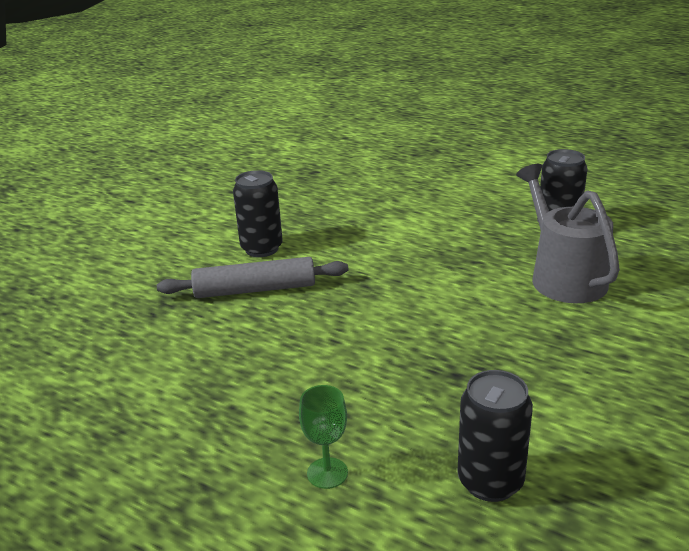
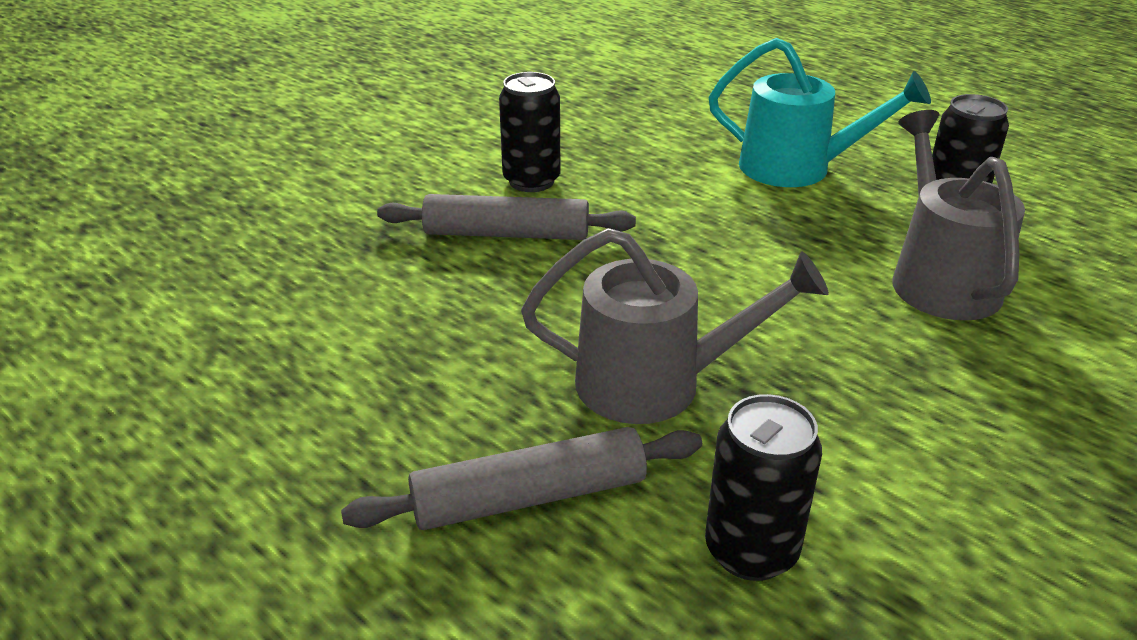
camera: 10 degrees right, 5 degrees up
green goblet [299,385,348,489] -> grey rolling pin [341,427,702,530]
none -> grey watering can [521,228,829,424]
none -> turquoise watering can [708,38,931,187]

